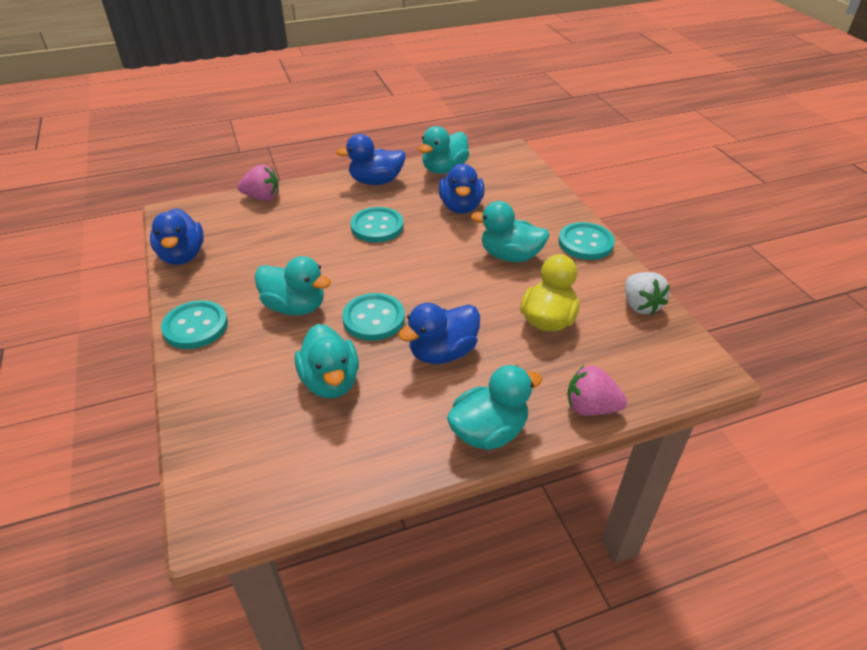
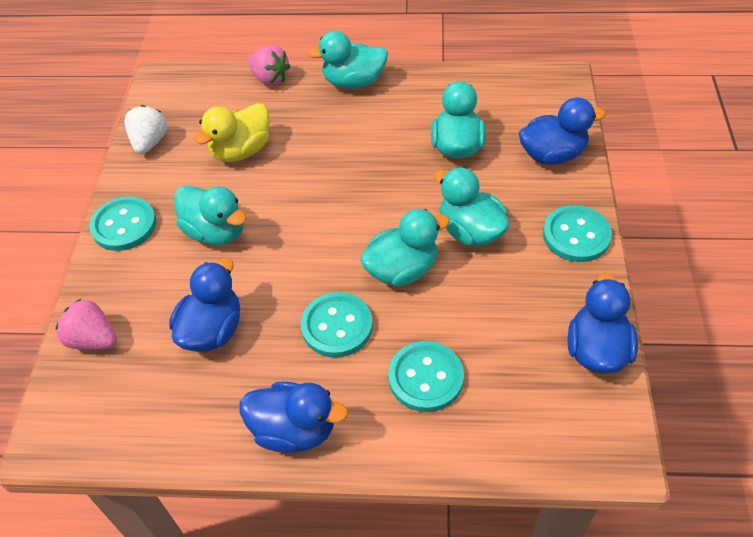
camera: 155 degrees left, 10 degrees up
pink strawberry [238,165,279,201] -> pink strawberry moved to [56,298,117,350]
turquoise button [342,293,405,341] -> turquoise button moved to [388,341,464,412]
blue duck [398,303,480,364] -> blue duck moved to [519,97,606,165]
turquoise duck [419,126,469,174] -> turquoise duck moved to [360,209,450,286]

